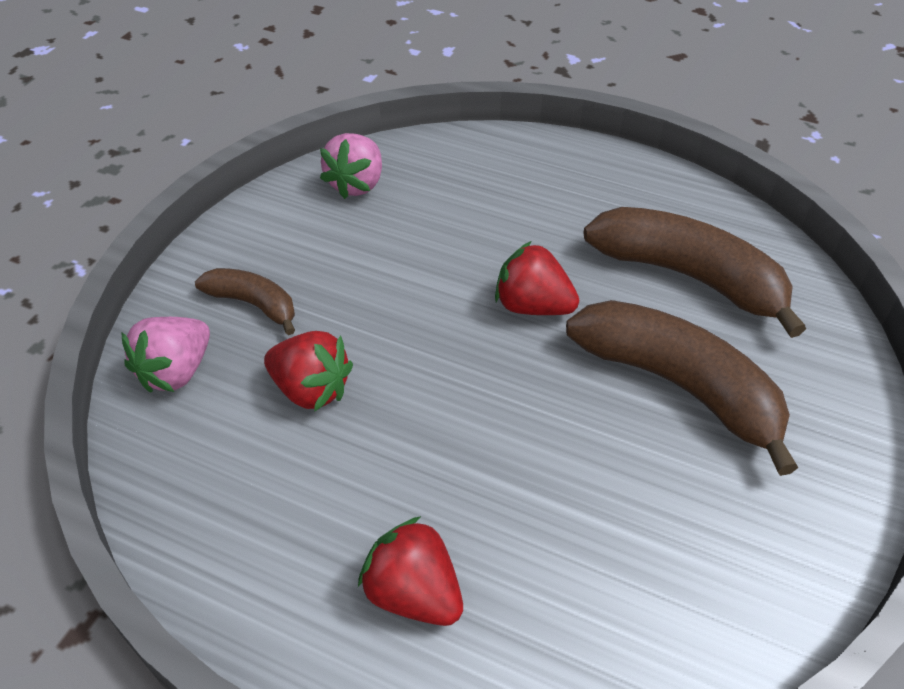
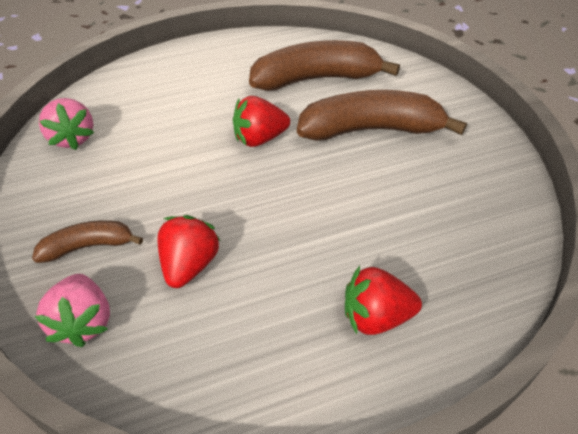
camera: 45 degrees left, 0 degrees up
red strawberry [264,331,353,412] -> red strawberry turned 60 degrees counterclockwise [157,215,220,288]

